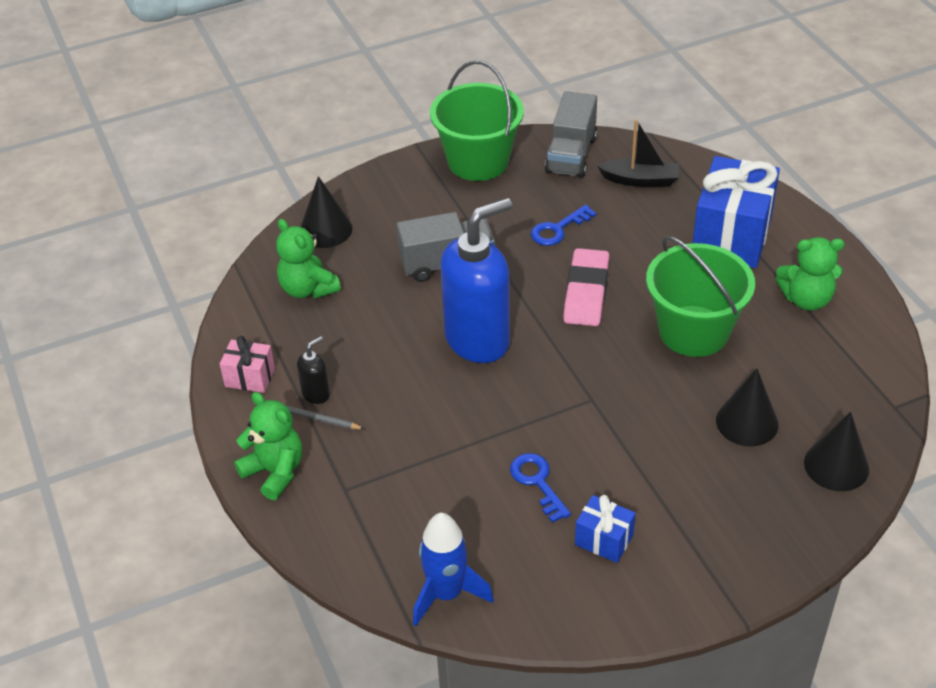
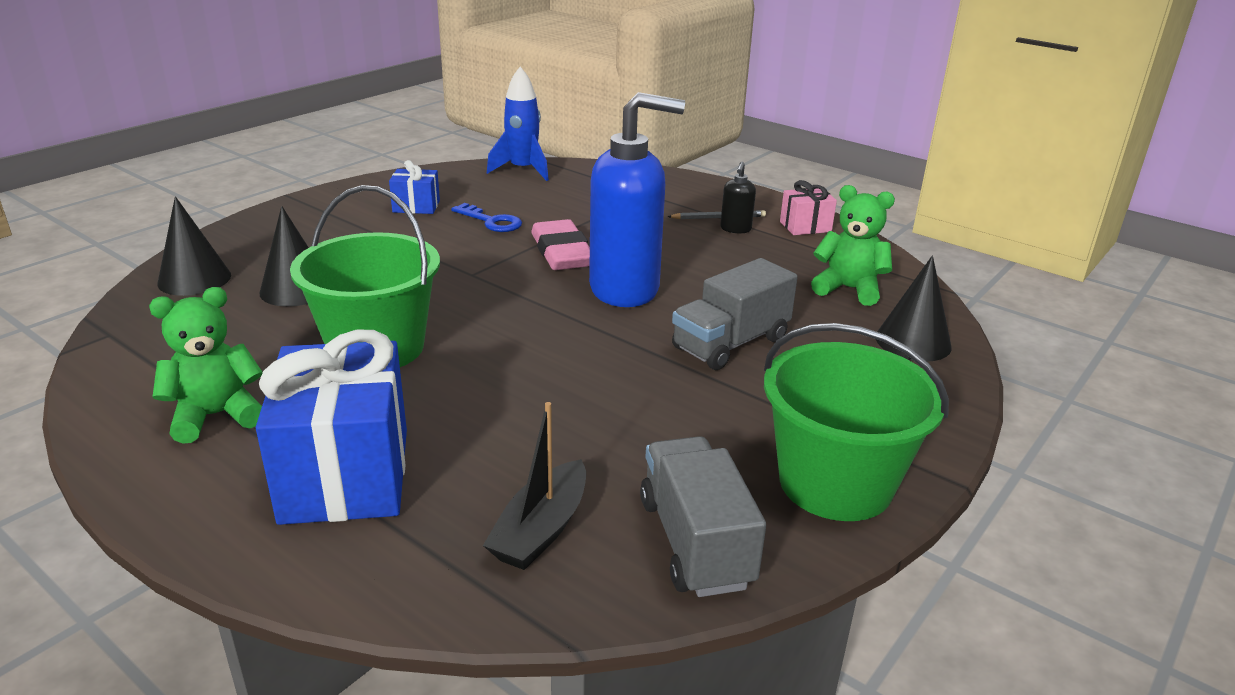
camera: 150 degrees right, 15 degrees down
green teddy bear [234,392,302,500] -> none
blue soap dispenser [440,198,512,363] -> blue soap dispenser turned 120 degrees counterclockwise [589,92,685,307]
blue key [531,205,597,246] -> none
pink eraser [563,248,609,326] -> pink eraser moved to [531,219,590,270]
black boat [597,119,679,187] -> black boat turned 45 degrees counterclockwise [483,402,586,570]

